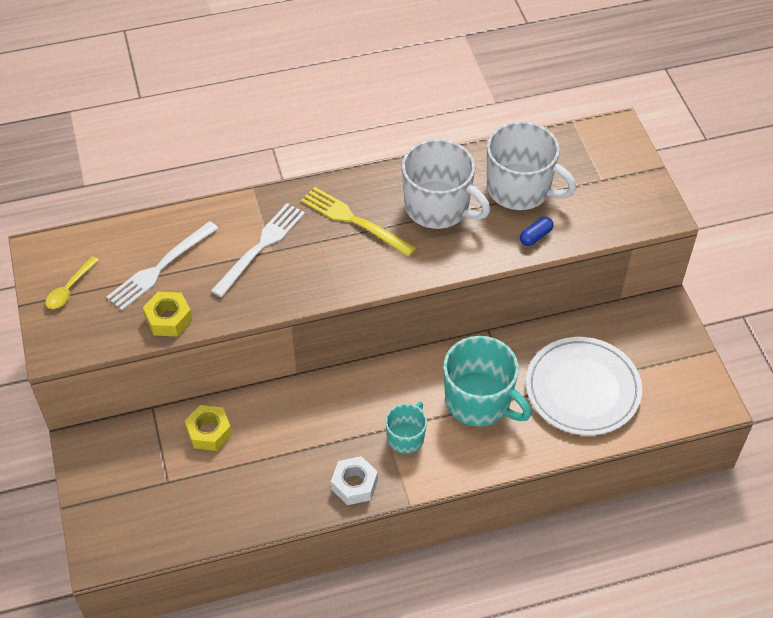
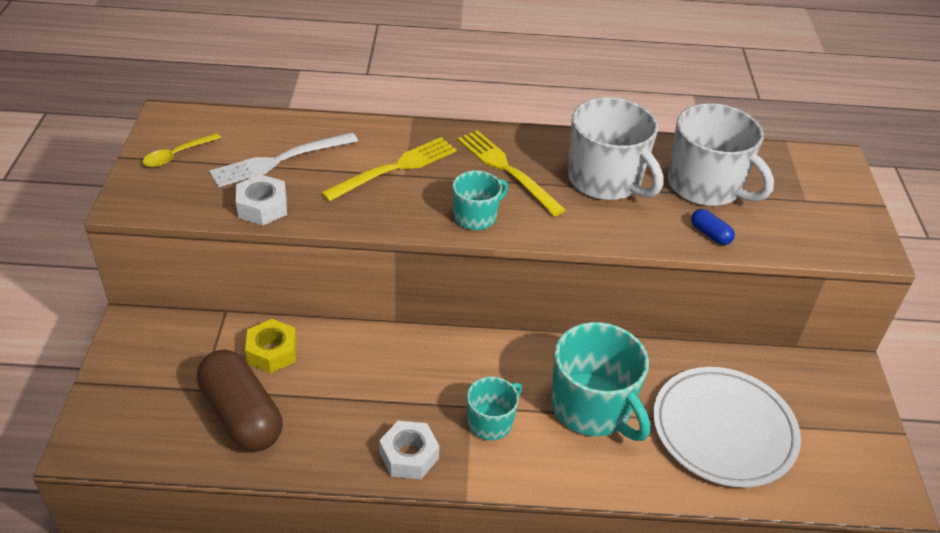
camera: 15 degrees right, 10 degrees down
yellow nut [143,292,192,337] -> white nut [236,174,287,226]
white fork [211,203,305,297] -> yellow fork [321,137,457,202]
blue capsule [520,217,553,246] -> blue capsule turned 75 degrees clockwise [691,209,735,245]
none -> brown capsule [197,350,282,451]
none -> turquoise mug [453,171,508,230]

